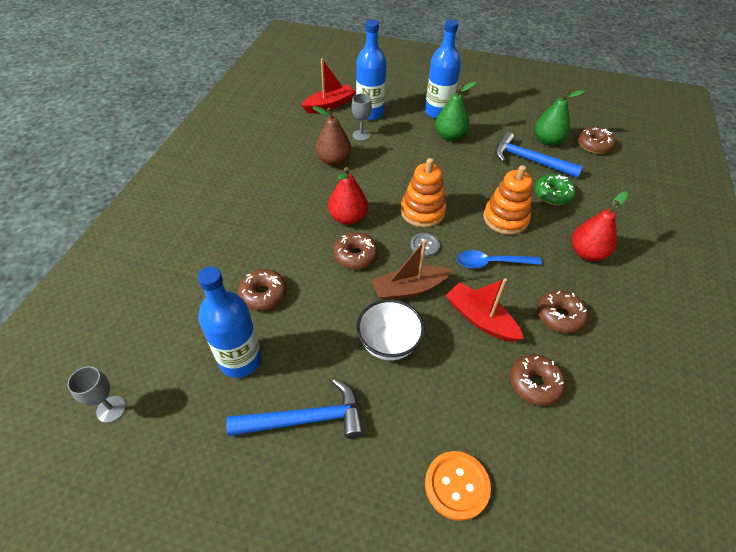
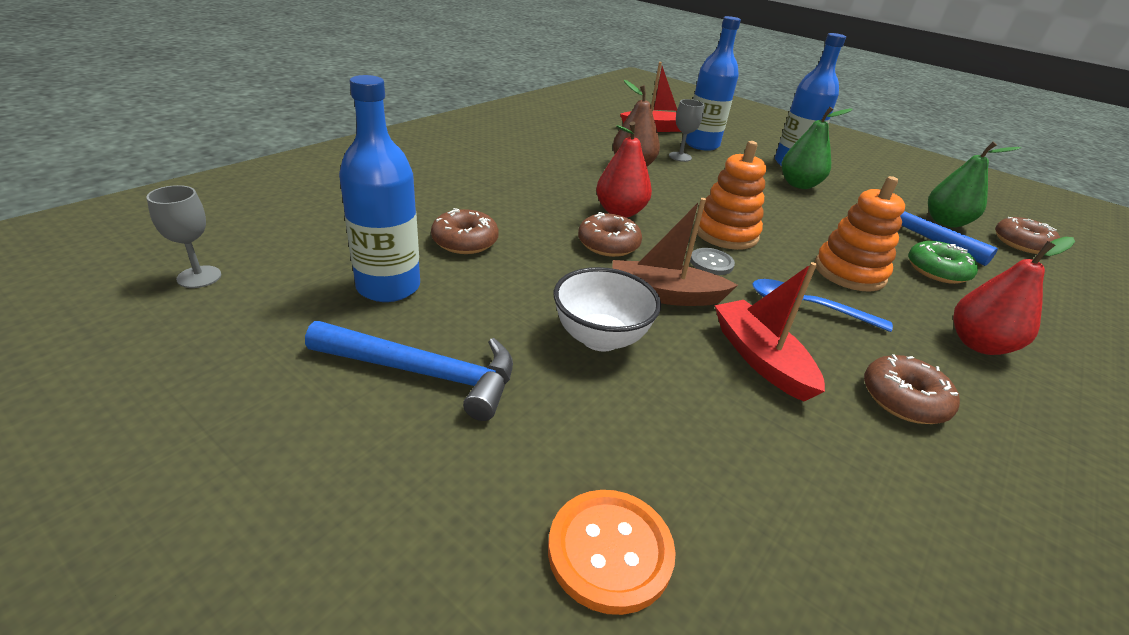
camera: 20 degrees right, 15 degrees down
brown donut [510,355,566,406] -> none

